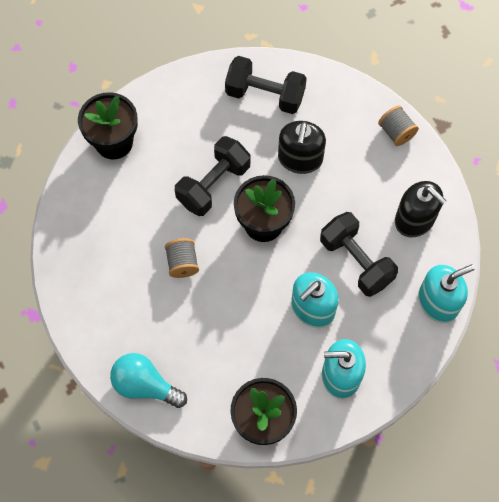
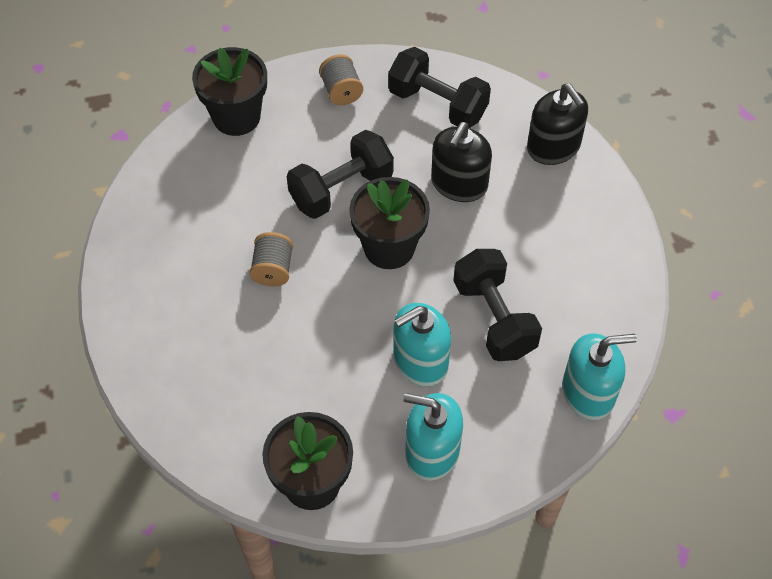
camera: 15 degrees right, 10 degrees down
turquoise light bulb [110,353,187,408] -> none
grey spool [378,105,419,146] -> grey spool moved to [319,54,363,105]
black soap dispenser [395,181,446,238] -> black soap dispenser moved to [527,84,588,165]

